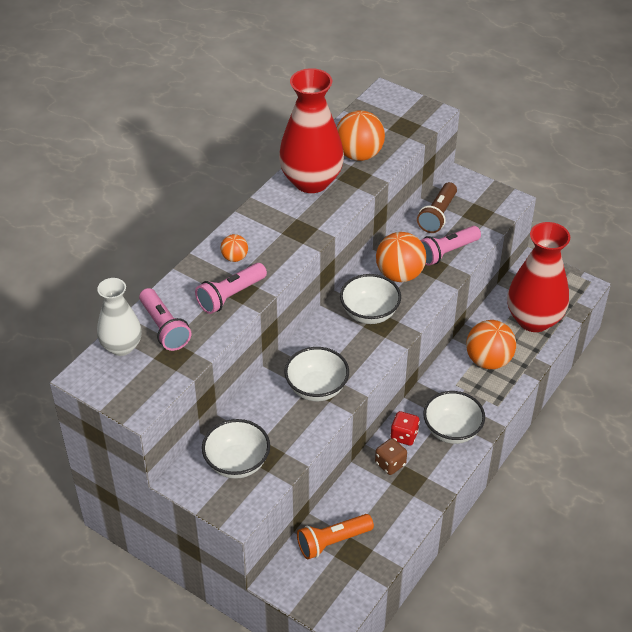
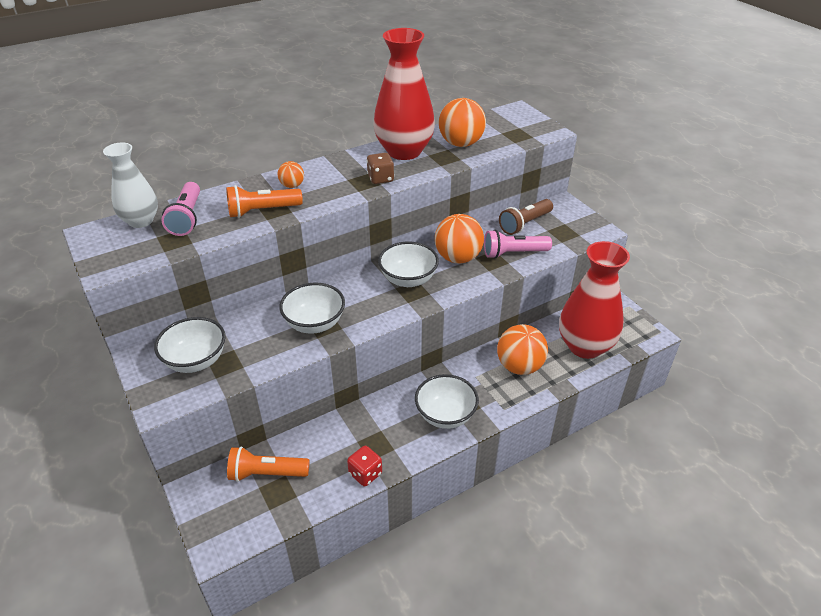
camera: 25 degrees right, 5 degrees down
pink flashlight [195,263,267,314] -> orange flashlight [226,185,303,218]
brown dice [375,438,407,475] -> brown dice moved to [366,153,394,184]
red dice [390,411,420,445] -> red dice moved to [347,446,382,486]

